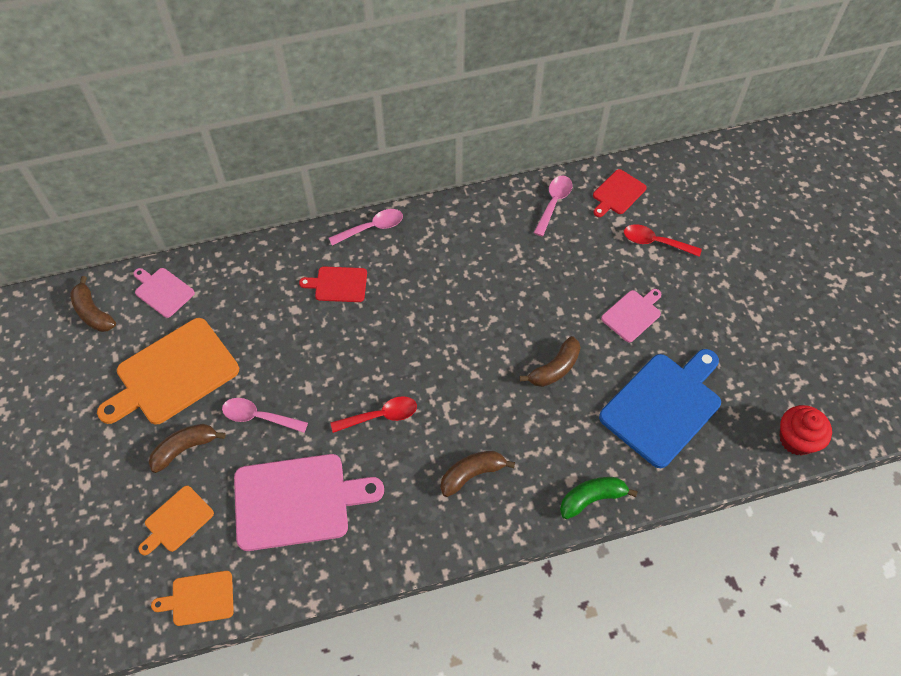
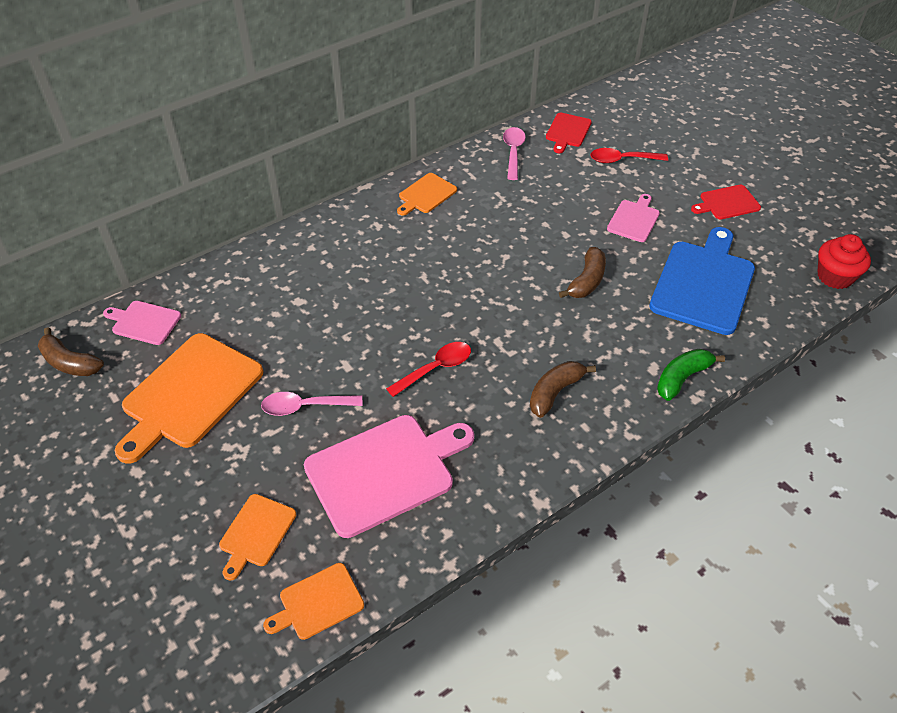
camera: 20 degrees left, 10 degrees down
brown banana [149,424,226,473] -> none
red cutting board [299,266,367,302] -> red cutting board moved to [691,185,761,220]
pink spoon [329,209,403,245] -> none
none -> orange cutting board [397,173,457,216]

